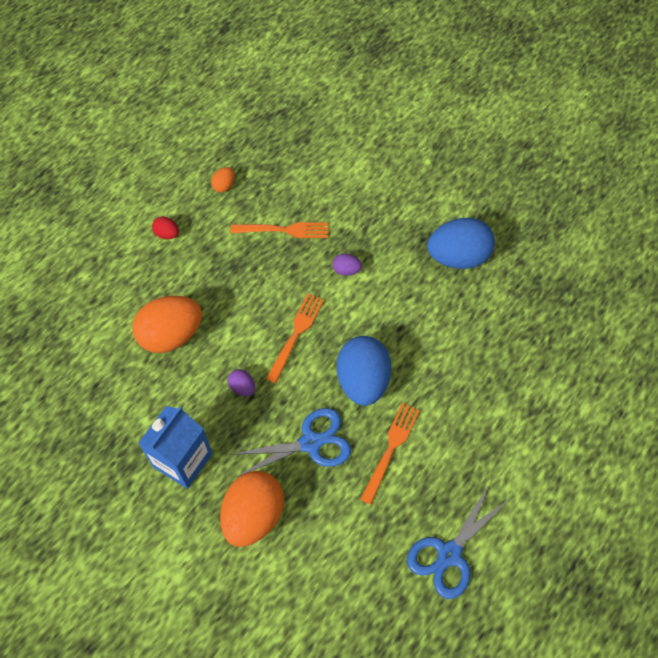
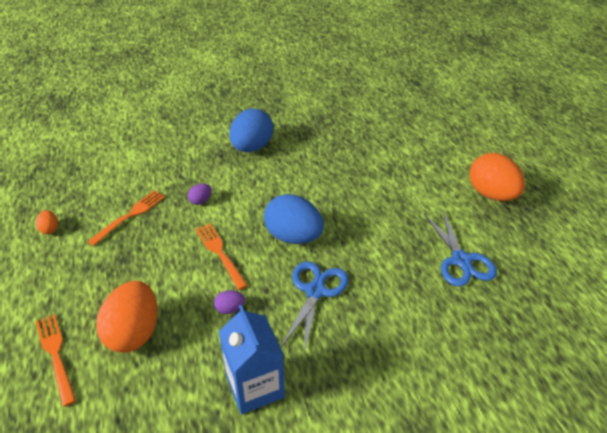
camera: 55 degrees left, 20 degrees down
red egg [152,216,179,239] -> none
orange egg [220,471,284,547] -> orange egg moved to [470,153,525,201]
orange fork [360,403,420,505] -> orange fork moved to [35,314,76,407]

